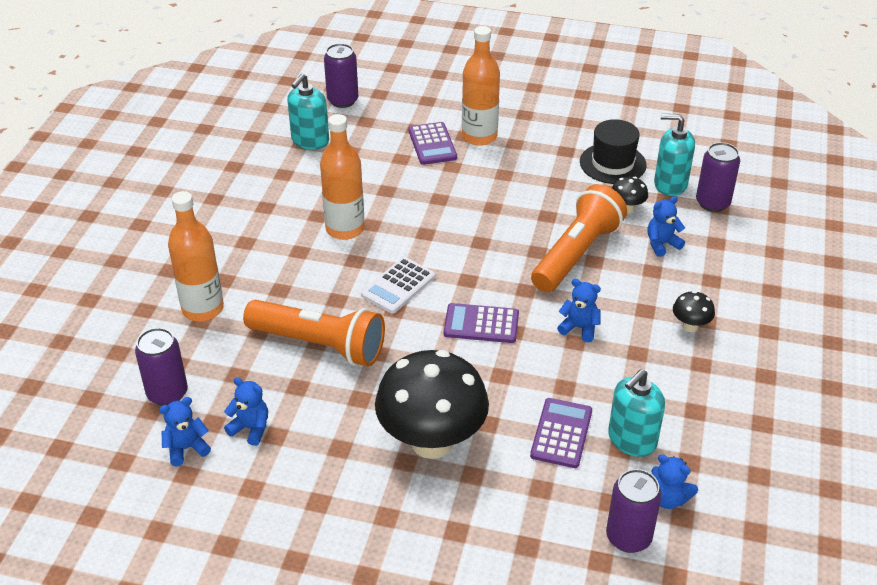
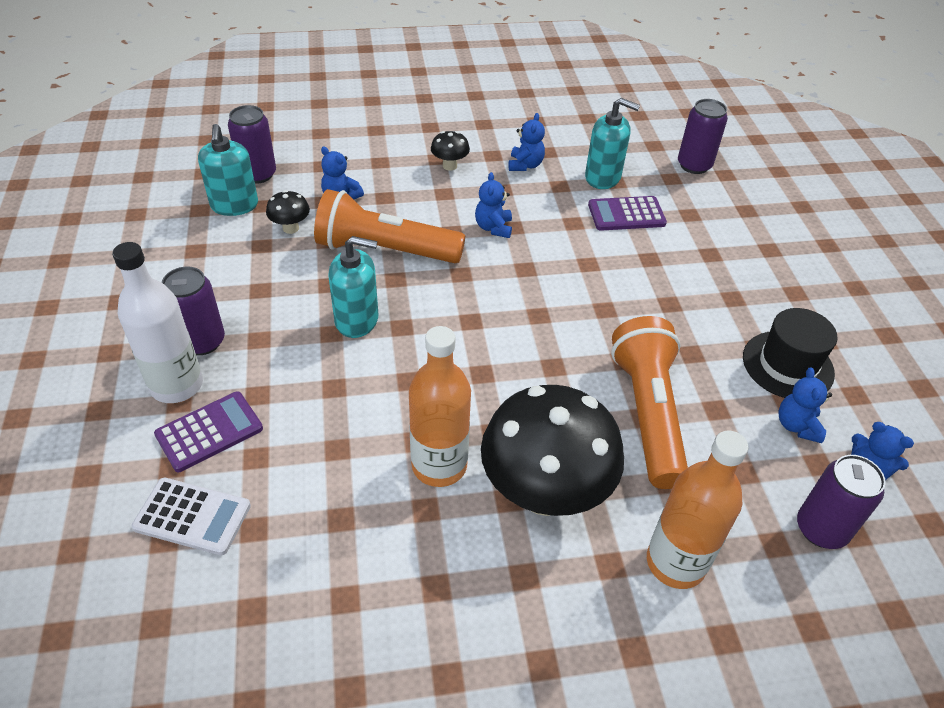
camera: 115 degrees left, 5 degrees up
turquoise soap dispenser [287,73,329,150] -> turquoise soap dispenser moved to [328,236,379,338]
purple can [324,43,358,108] -> purple can moved to [162,267,225,355]
white calculator [361,257,435,314] -> white calculator moved to [132,478,251,555]
black mushroom [375,350,489,459] -> black mushroom moved to [481,385,624,516]
purple calculator [444,303,519,343] -> none
orange bottle [462,26,500,146] -> white bottle [112,242,203,403]
black hat [580,119,647,184] -> black hat moved to [743,308,837,398]
blue teddy bear [651,454,698,509] -> blue teddy bear moved to [509,113,545,171]

